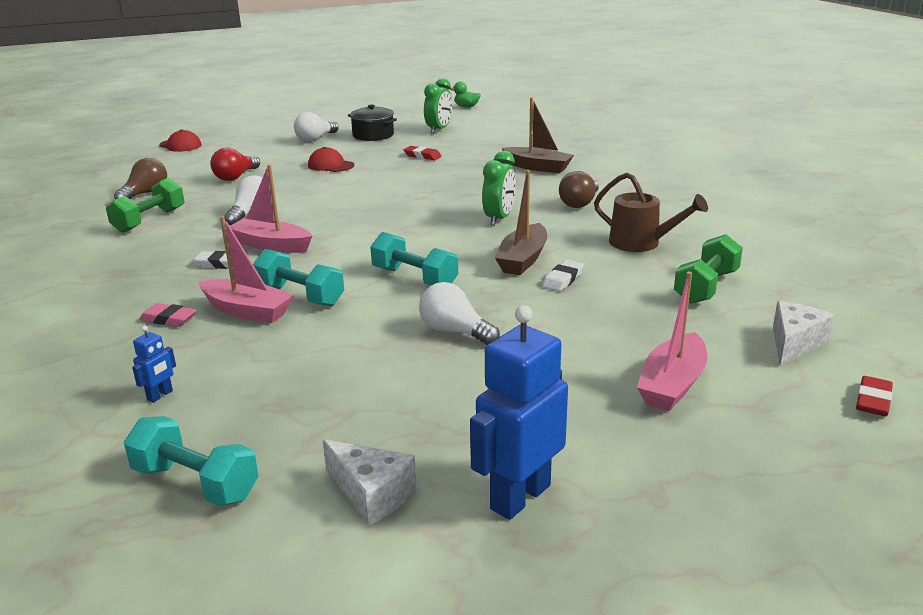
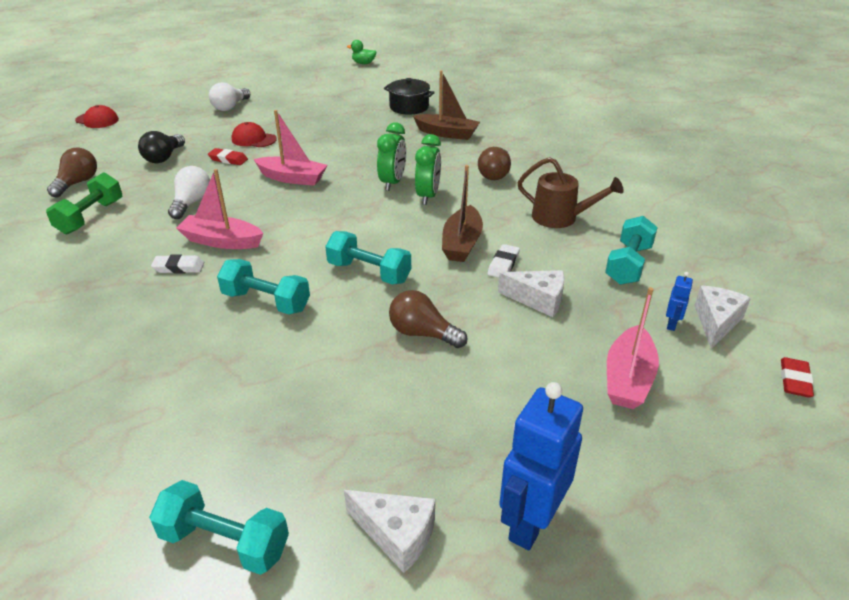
camera: 10 degrees left, 10 degrees up
blue robot [132,326,176,403] -> blue robot moved to [666,272,693,331]
pink eraser [139,303,197,327] -> none
pink boat [199,216,294,323] -> pink boat moved to [253,110,327,186]
red light bulb [210,148,260,181] -> black light bulb [138,131,185,163]
black pot [348,105,397,141] -> black pot moved to [384,78,435,115]
red eraser [404,146,441,160] -> red eraser moved to [208,148,248,165]
white light bulb [419,282,500,345] -> brown light bulb [389,290,467,348]
green clock [424,78,452,134] -> green clock moved to [377,122,406,191]
green dumbbell [674,234,743,304] -> turquoise dumbbell [605,216,658,285]
none -> white cheese [498,270,564,317]

